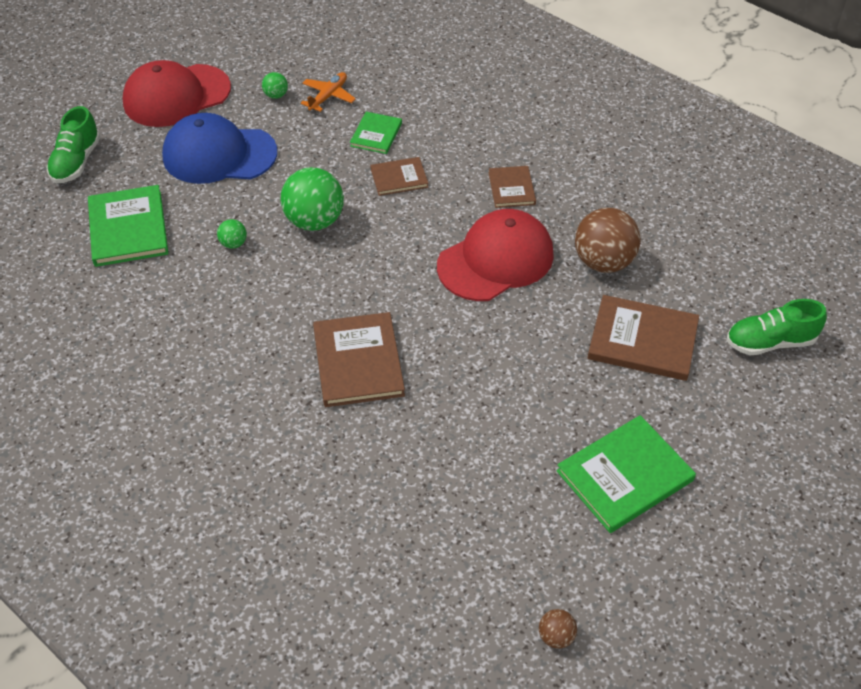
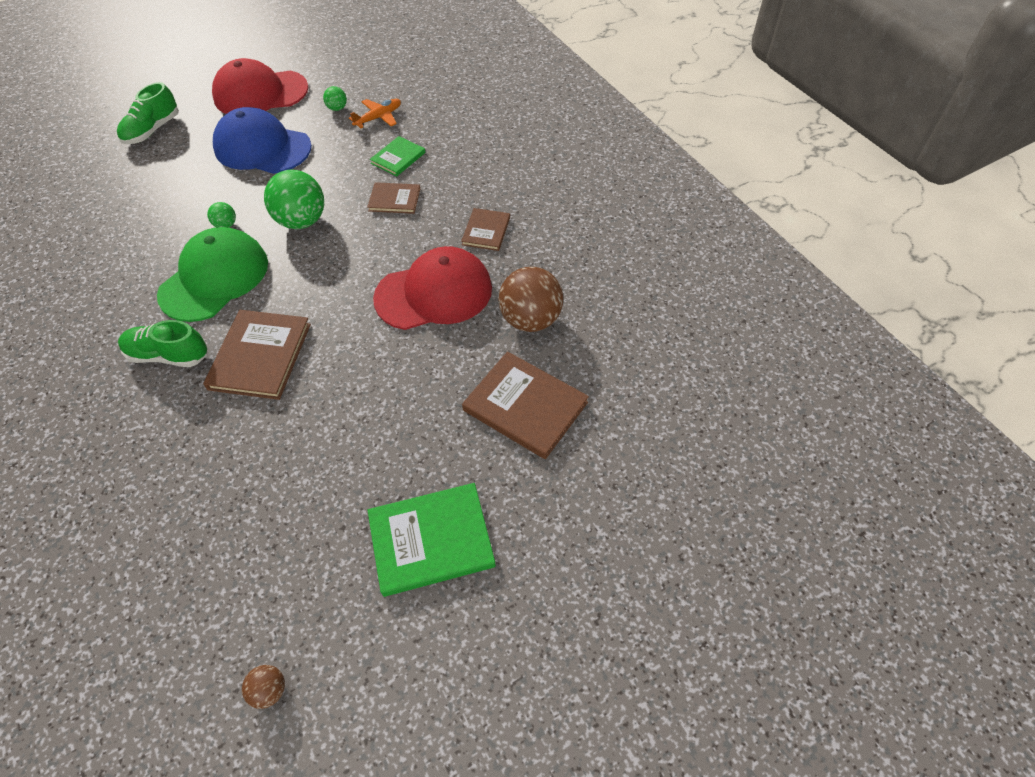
camera: 20 degrees right, 5 degrees up
green book [88,185,168,267] -> none
green shoe [727,299,827,355] -> green shoe moved to [118,320,207,367]
none -> green cap [157,227,268,322]

